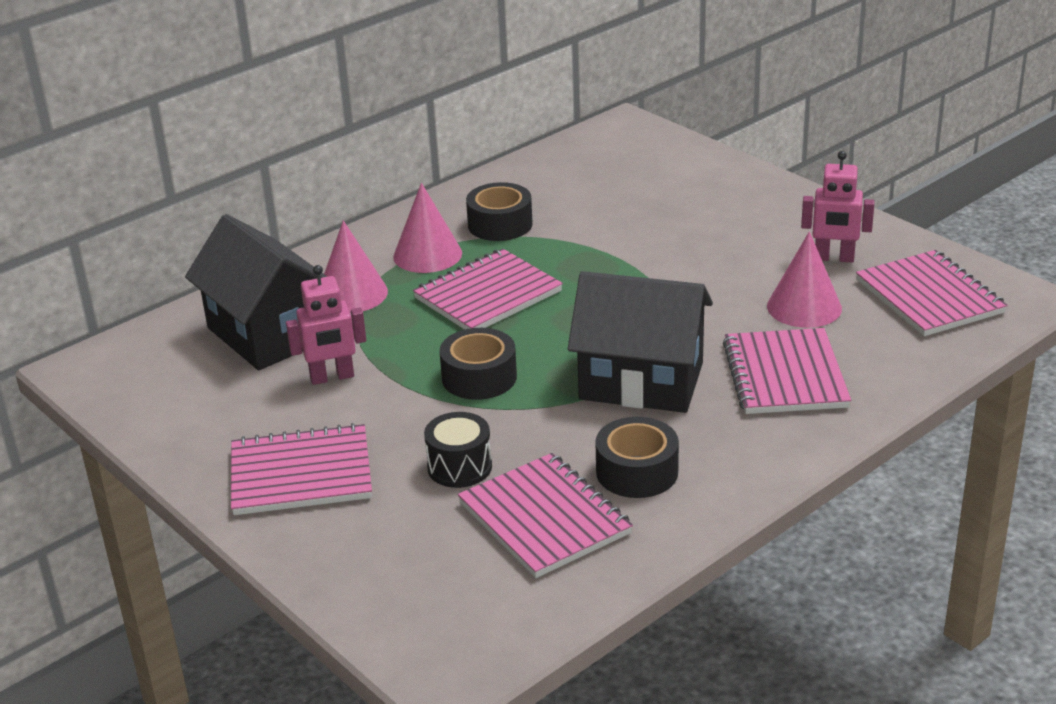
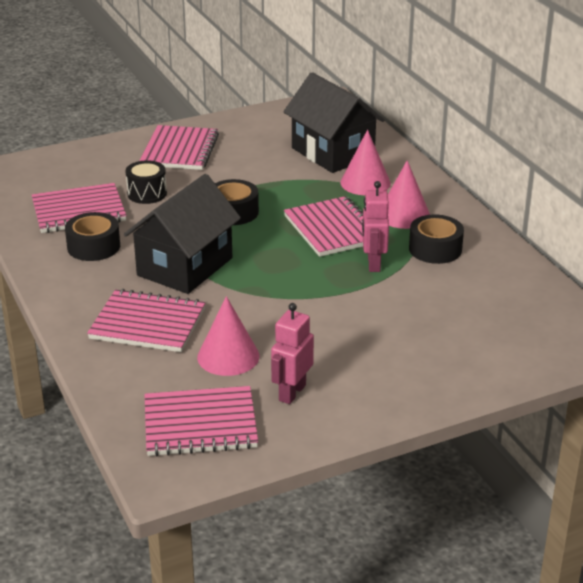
camera: 105 degrees right, 0 degrees up
black house [185,214,327,370] -> black house turned 75 degrees clockwise [283,72,384,173]
pink robot [286,265,366,385] -> pink robot moved to [362,181,389,272]

